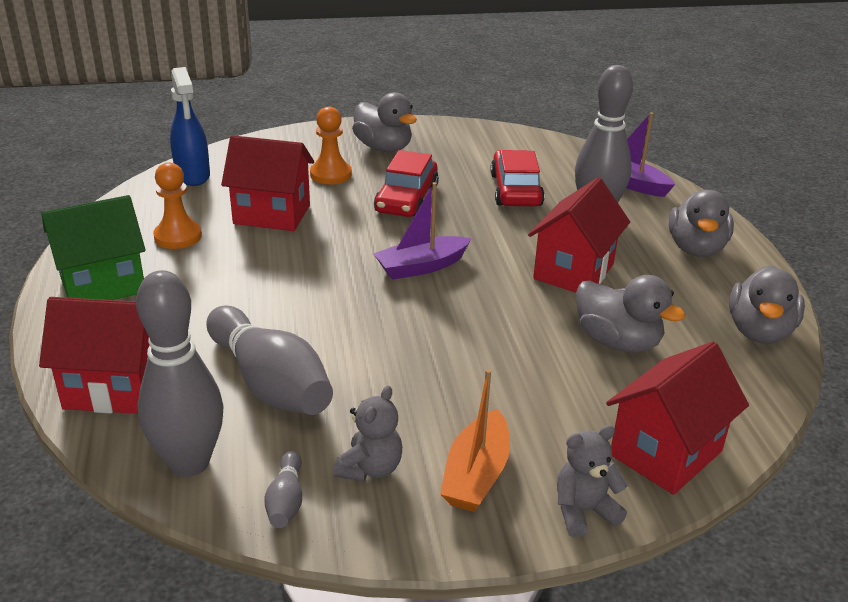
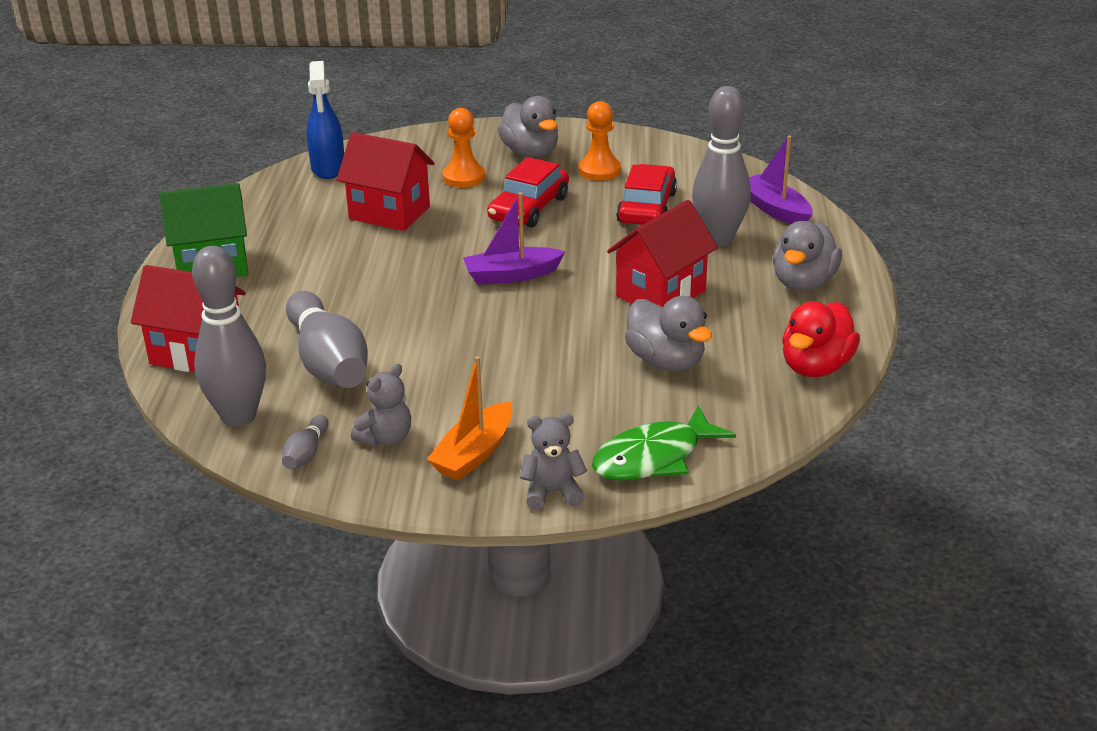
camera: 15 degrees right, 0 degrees up
orange pawn [153,162,202,249] -> orange pawn moved to [578,101,621,181]
red house [606,342,749,495] -> green fish [592,405,736,481]
grey duck [729,266,805,344] -> red duck [782,301,860,377]

